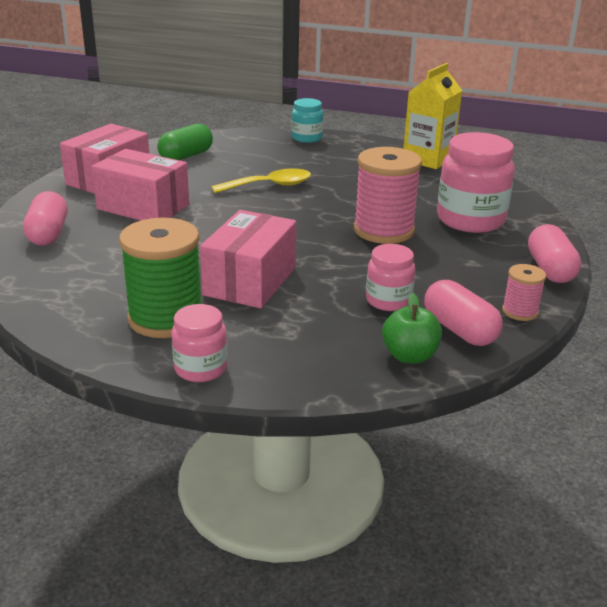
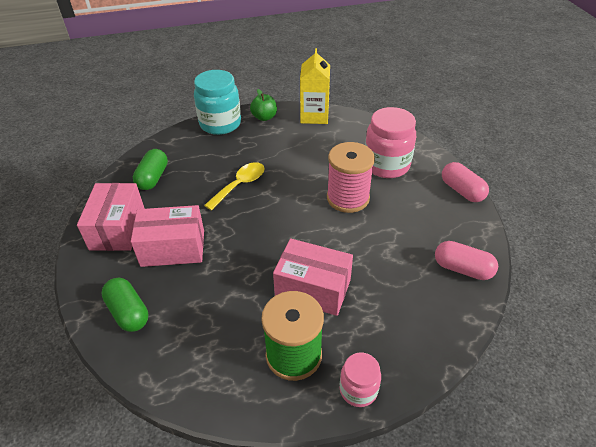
camera: 30 degrees left, 15 degrees up
pink capsule [23,191,68,245] -> green capsule [101,278,148,332]
pink box [200,210,296,308] -> pink box turned 60 degrees counterclockwise [273,238,353,316]
turquoise jar [291,98,323,143] -> turquoise jar [194,70,241,135], size x1.79
pink jar [366,244,415,311] -> none
green apple [382,293,442,364] -> green apple moved to [250,89,277,121]
pink spool [502,264,546,321] -> none

